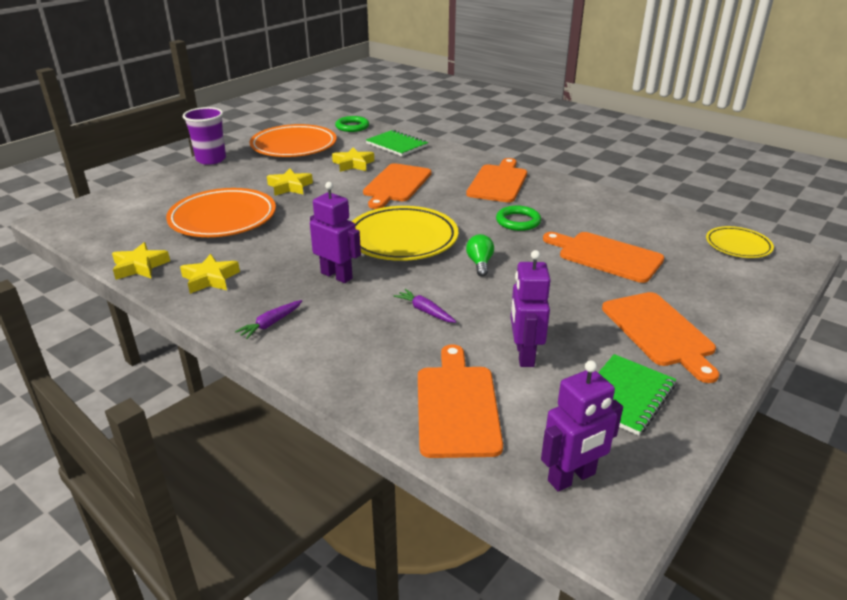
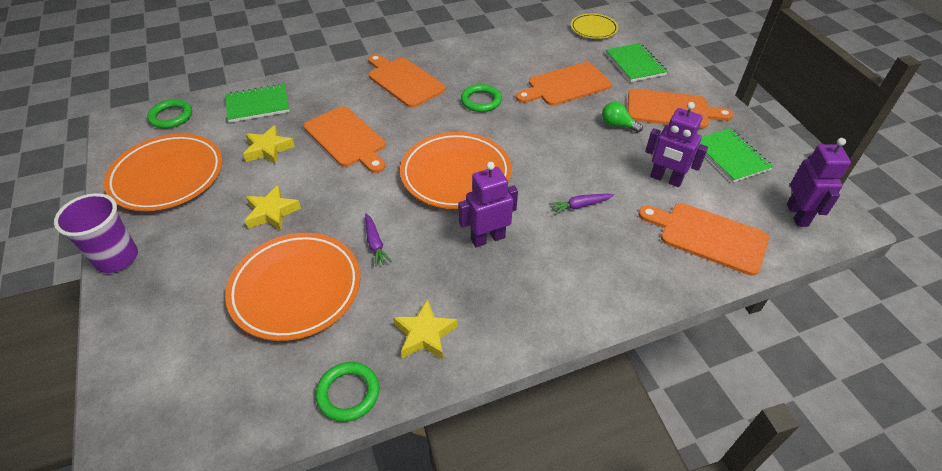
camera: 60 degrees left, 15 degrees up
yellow star [112,242,170,280] -> green ring [316,362,379,422]
purple carrot [235,300,302,339] -> purple carrot moved to [365,213,392,267]
yellow plate [352,206,458,261] -> orange plate [400,132,512,209]
green light bulb [466,234,494,277] -> green light bulb moved to [602,102,643,133]
none -> green notebook [606,43,668,82]

